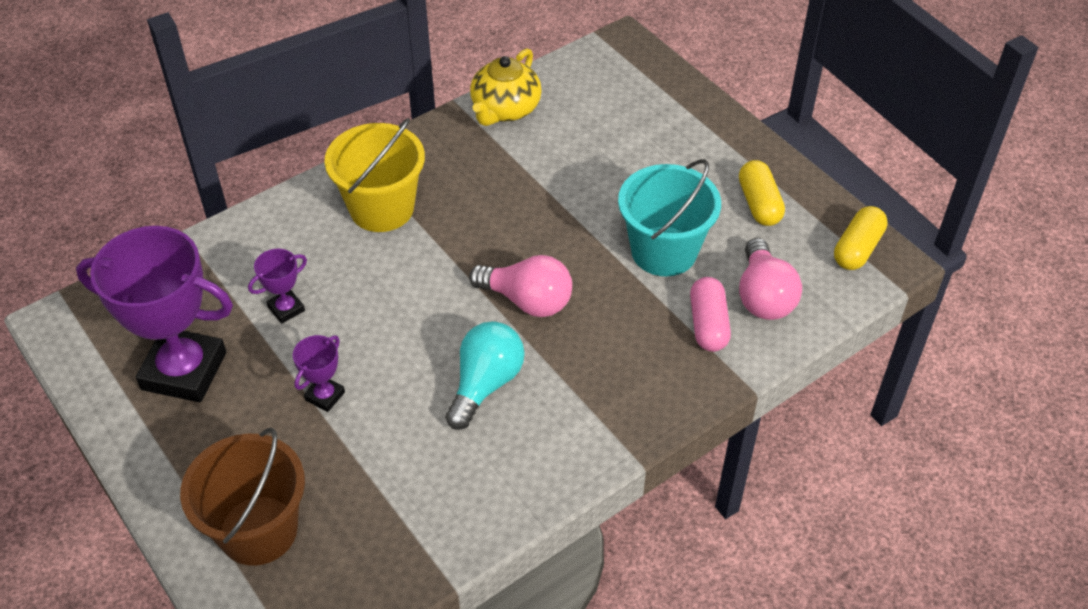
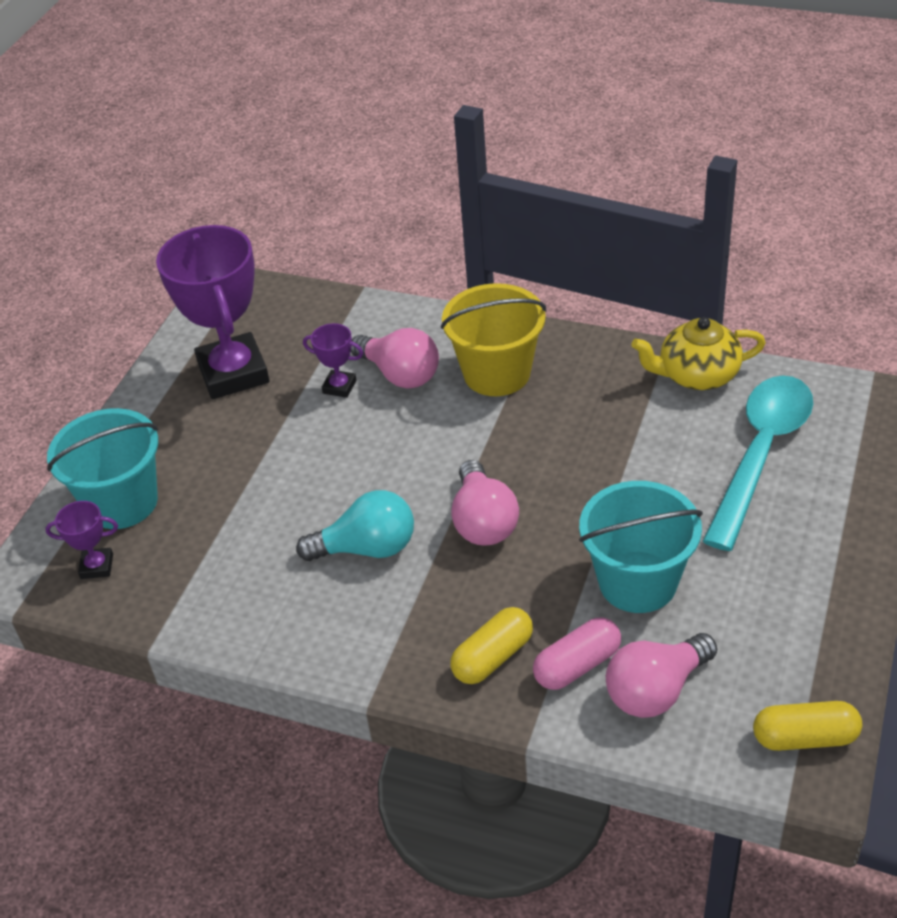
camera: 60 degrees right, 5 degrees down
brown bucket [180,428,305,566] -> turquoise bucket [47,408,158,529]
purple trophy [293,335,345,412] -> purple trophy moved to [45,501,118,579]
yellow capsule [739,160,785,226] -> yellow capsule moved to [450,607,533,684]
none -> pink light bulb [351,328,439,389]
none -> turquoise spoon [703,375,813,551]

